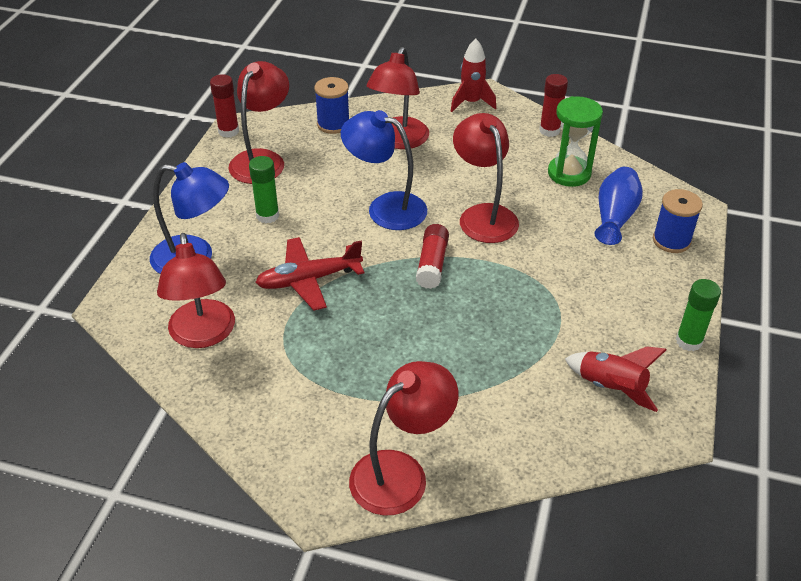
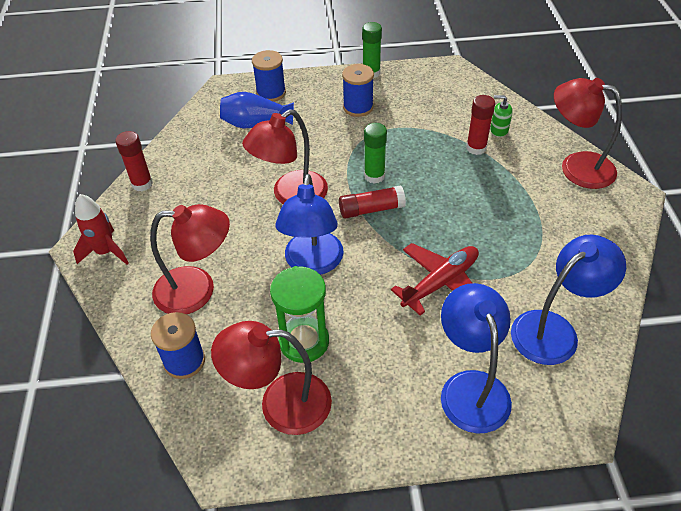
camera: 110 degrees left, 5 degrees up
red lamp [157,233,235,348] -> blue lamp [511,235,626,365]
red glue stick [210,74,239,138] -> red glue stick moved to [466,95,495,155]
green glue stick [249,156,279,223] -> green glue stick moved to [364,123,387,184]
red plane [255,237,364,311] -> red plane turned 90 degrees counterclockwise [391,243,479,316]
green hourglass [548,96,603,187] -> green hourglass moved to [270,266,329,363]
red rocket [565,347,667,412] -> none
none -> blue spool [342,64,374,117]
none -> green soap dispenser [490,95,513,137]

